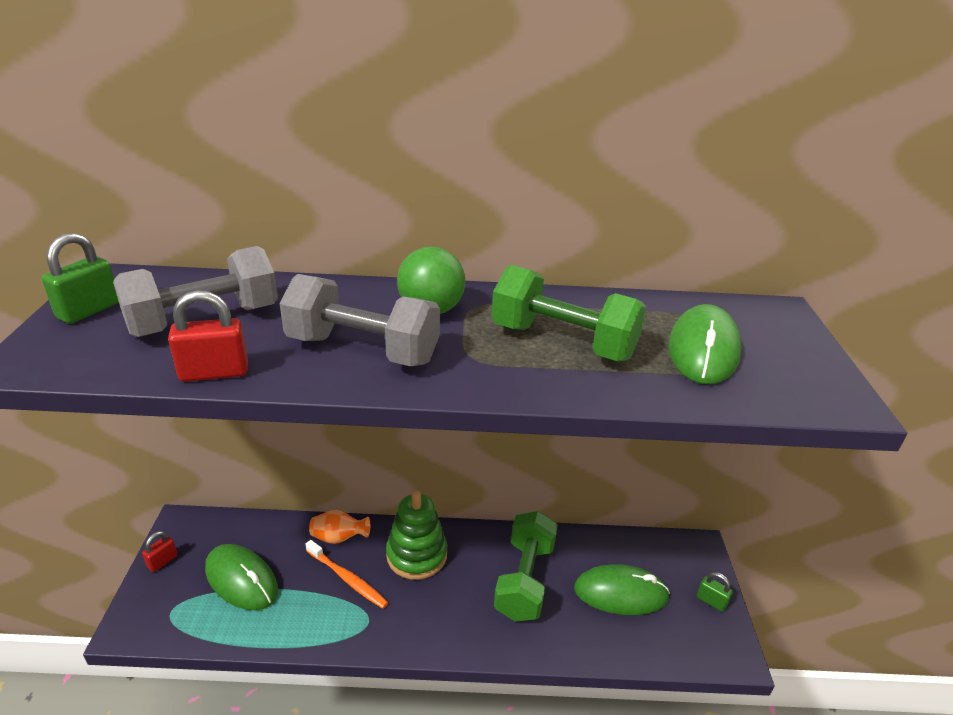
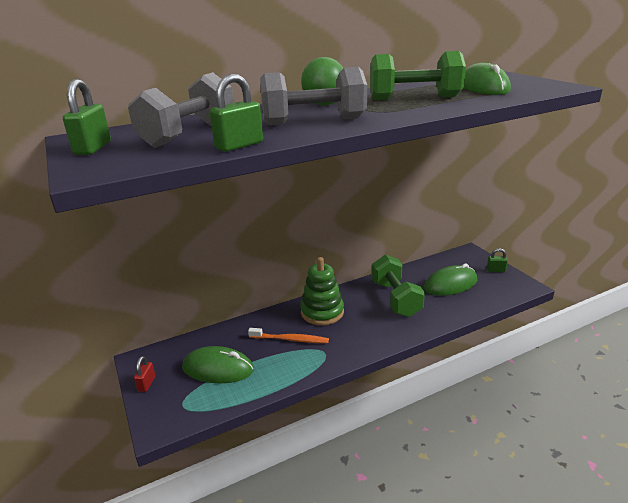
camera: 25 degrees left, 5 degrees down
red padlock [168,290,248,382] -> green padlock [210,74,263,152]
orange vase [309,510,370,544] -> none

